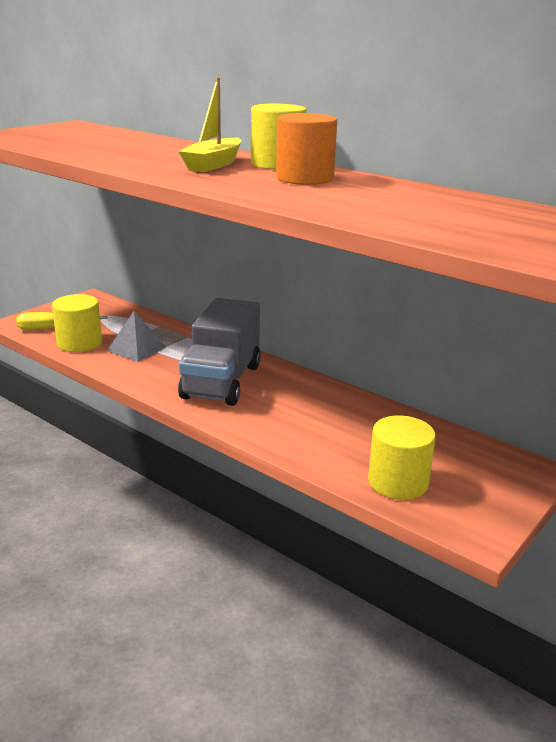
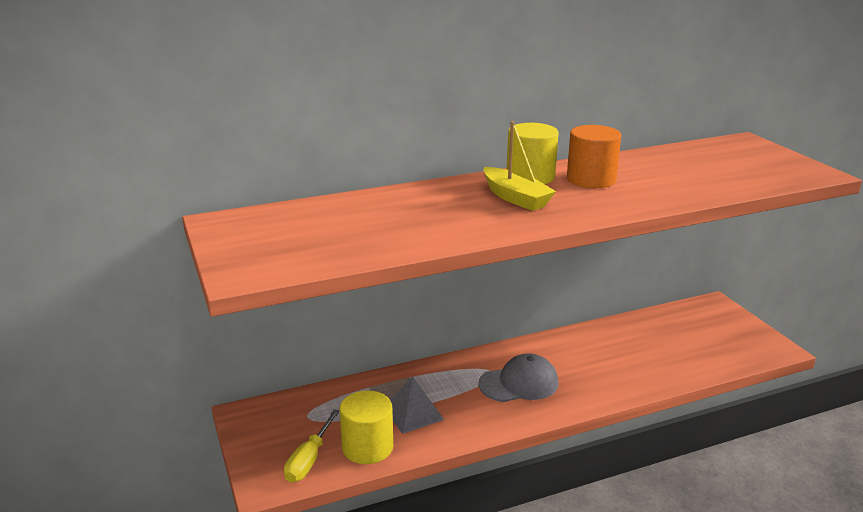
camera: 60 degrees left, 0 degrees up
grey truck [178,298,261,406] -> grey cap [479,353,559,402]
yellow cylinder [368,415,436,500] -> none

